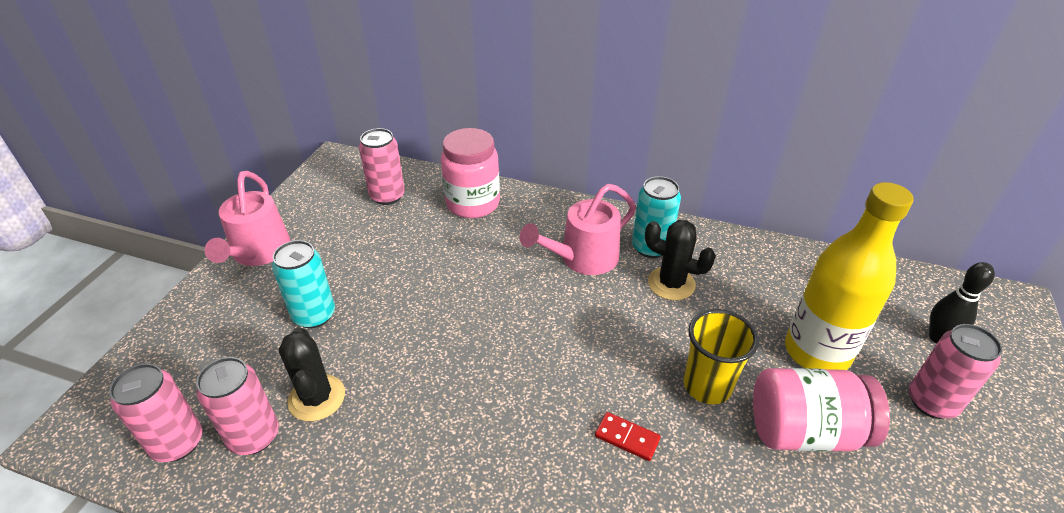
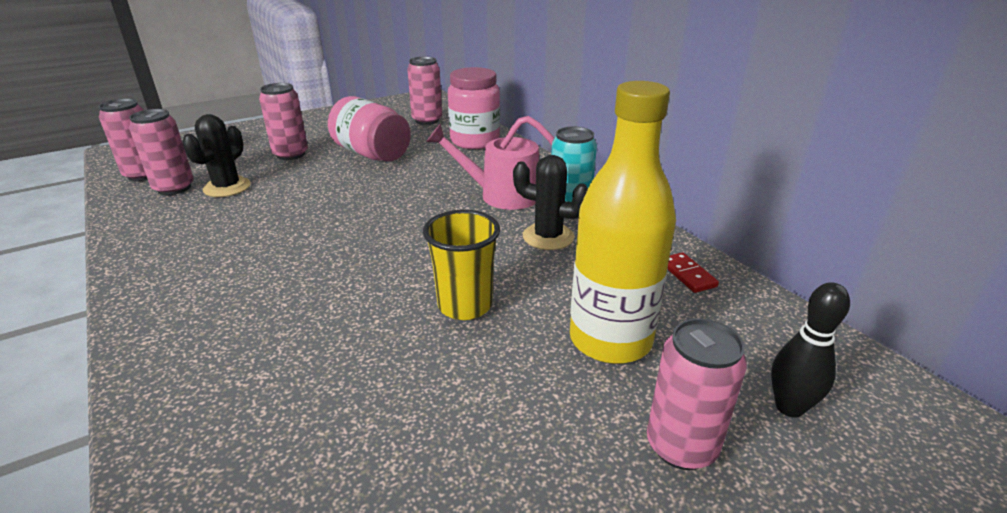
camera: 40 degrees right, 10 degrees down
pink watering can [205,171,290,266] -> none
turquoise can [272,240,335,328] -> pink can [259,83,308,160]
red domino [595,412,661,461] -> red domino moved to [668,252,719,293]
black cactus [645,220,716,300] -> black cactus turned 45 degrees counterclockwise [513,155,588,250]
pink jar [753,368,890,452] -> pink jar moved to [328,96,411,162]

